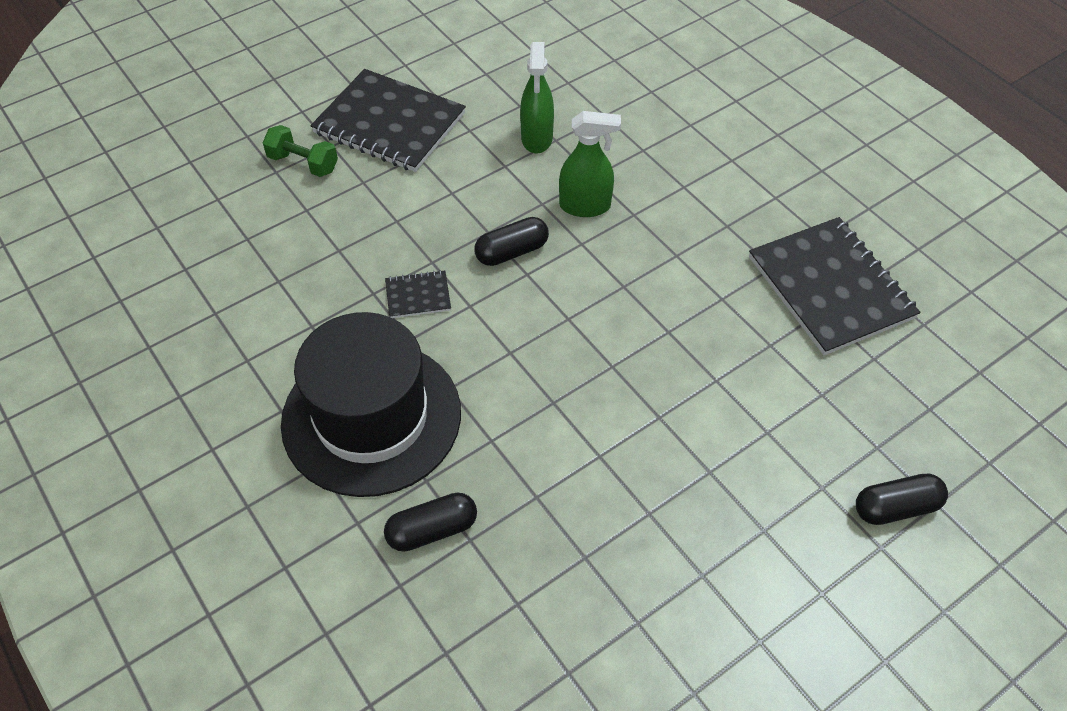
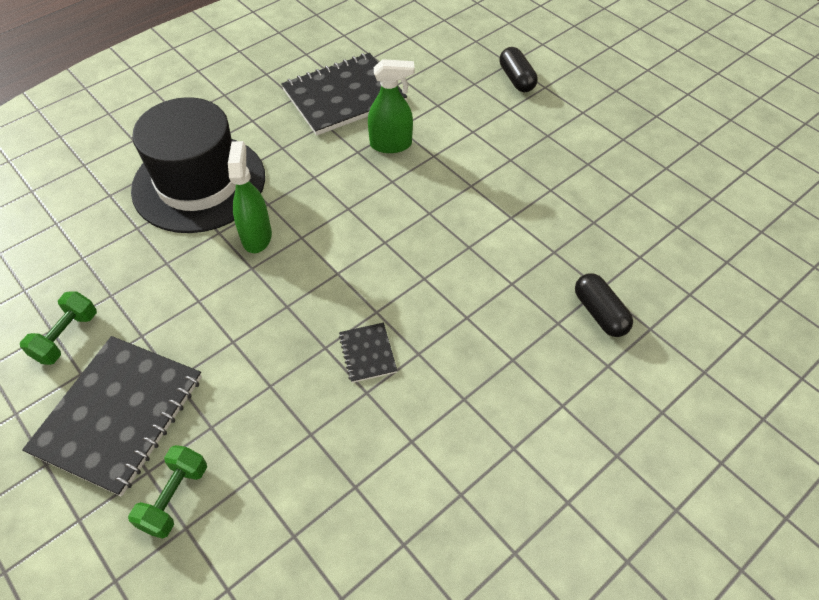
camera: 95 degrees left, 0 degrees up
black hat [281,312,461,497] -> black hat moved to [131,97,265,233]
black capsule [474,217,549,266] -> none
green spray bottle [520,42,554,154] -> green spray bottle moved to [368,59,415,153]
none -> green dumbbell [20,292,97,365]

